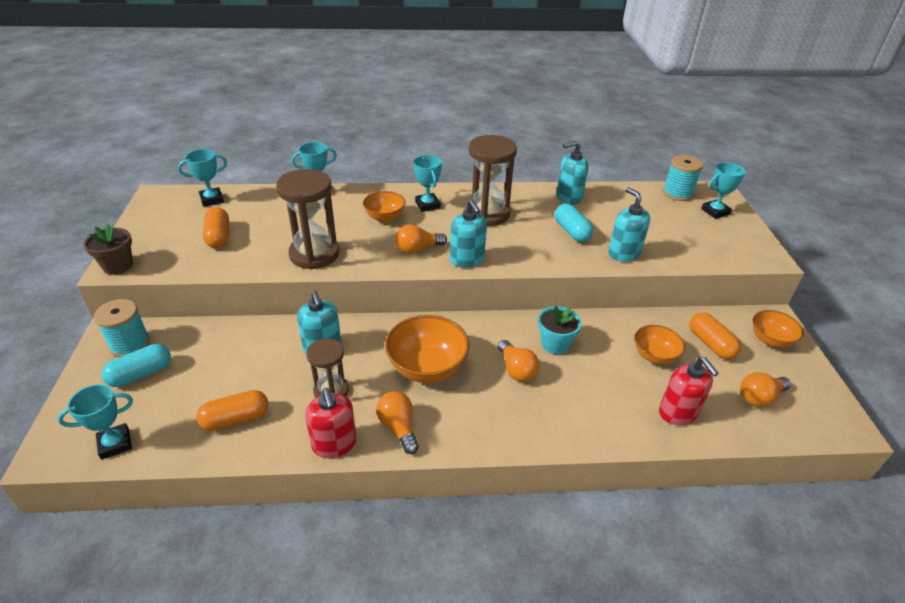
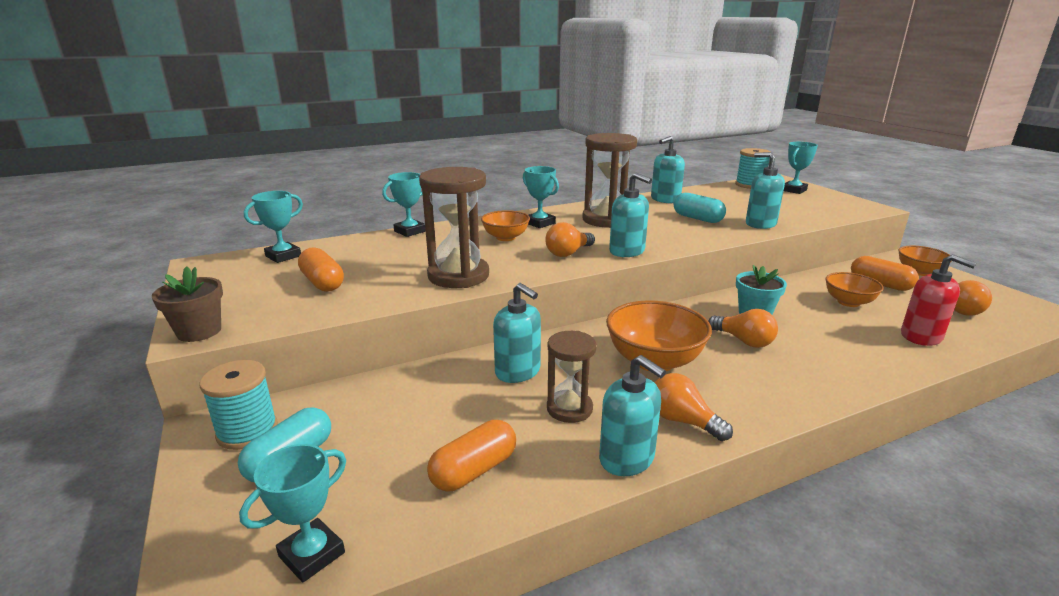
camera: 20 degrees left, 15 degrees down
red soap dispenser [305,388,357,458] -> turquoise soap dispenser [599,355,666,476]

